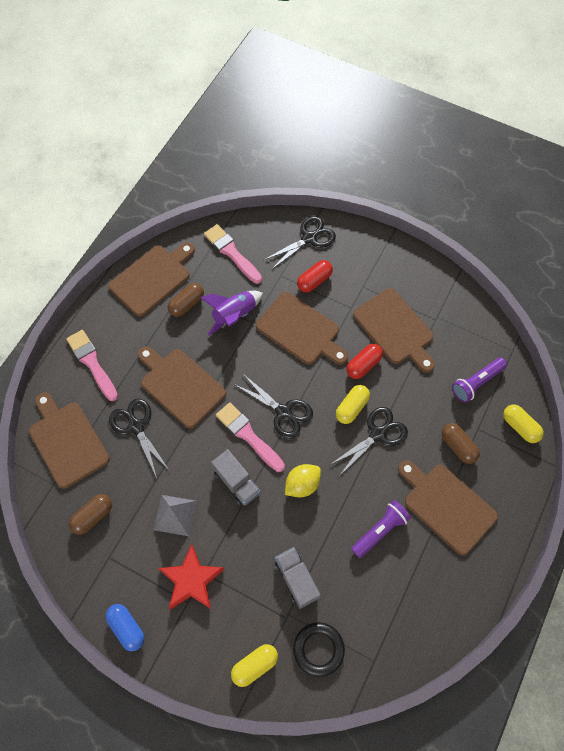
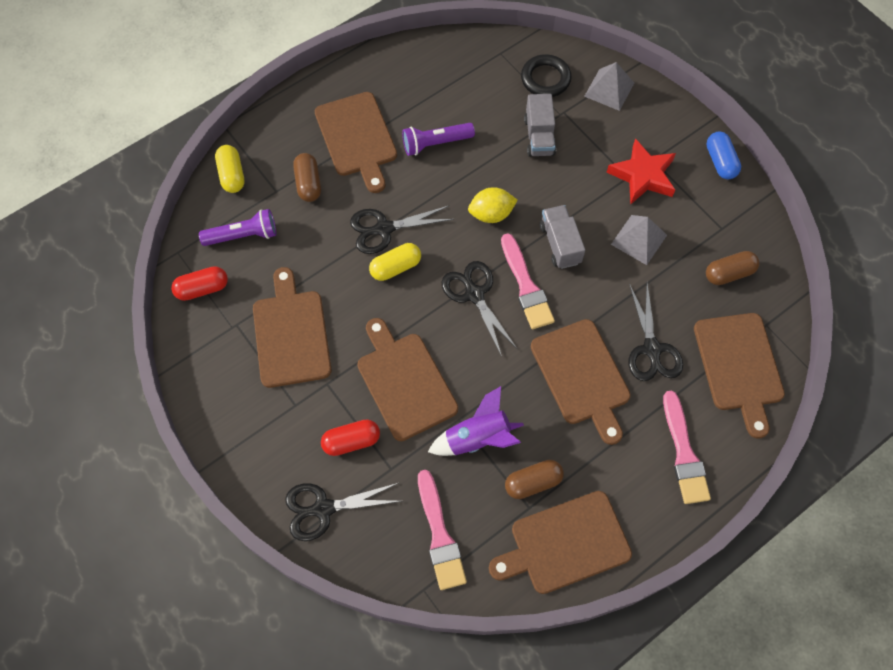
camera: 155 degrees left, 0 degrees up
yellow capsule [231,644,278,687] -> grey pyramid [584,62,634,111]
red capsule [346,344,383,379] -> red capsule moved to [171,266,228,301]

